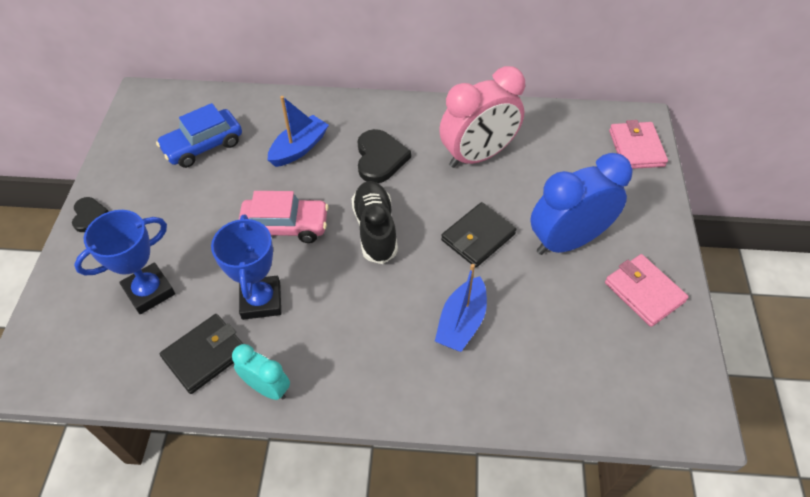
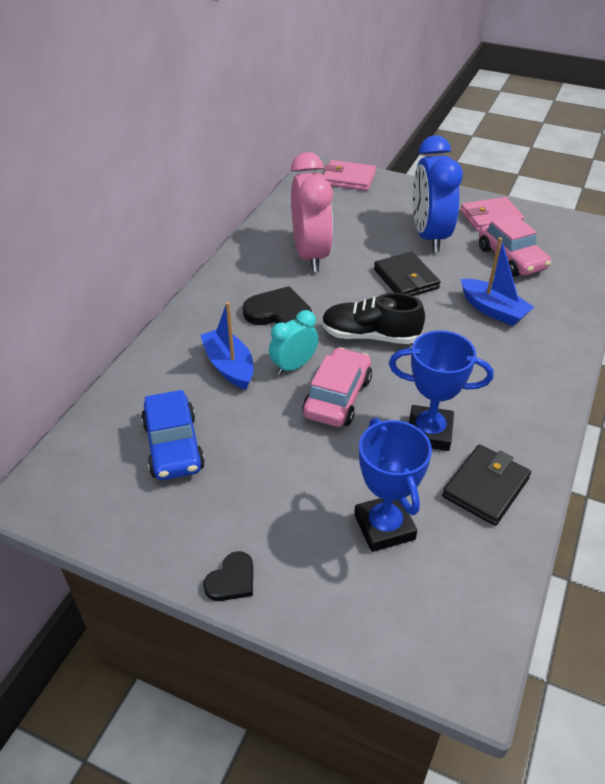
camera: 70 degrees left, 10 degrees down
black heart [72,197,109,232] -> black heart turned 120 degrees clockwise [203,551,253,601]
black wallet [160,314,243,394] -> black wallet turned 60 degrees clockwise [442,444,531,526]
turquoise clock [232,344,290,400] -> turquoise clock moved to [269,310,318,375]
none -> pink car [479,214,551,277]

